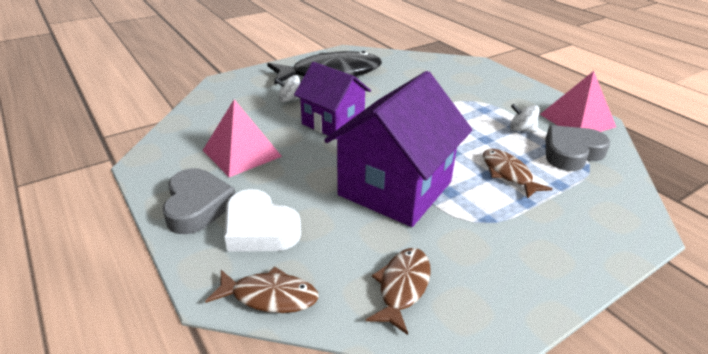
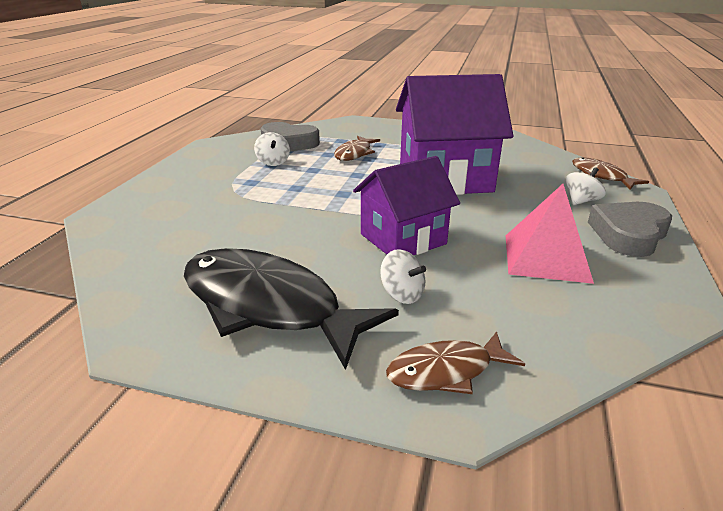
camera: 130 degrees left, 5 degrees down
white heart [225,189,301,252] -> white spinning top [566,167,606,205]
purple house [294,62,371,139] -> purple house turned 60 degrees clockwise [353,156,460,255]
brown fish [366,248,431,335] -> brown fish moved to [386,332,525,394]
pink pyramid [540,71,616,132] -> none

